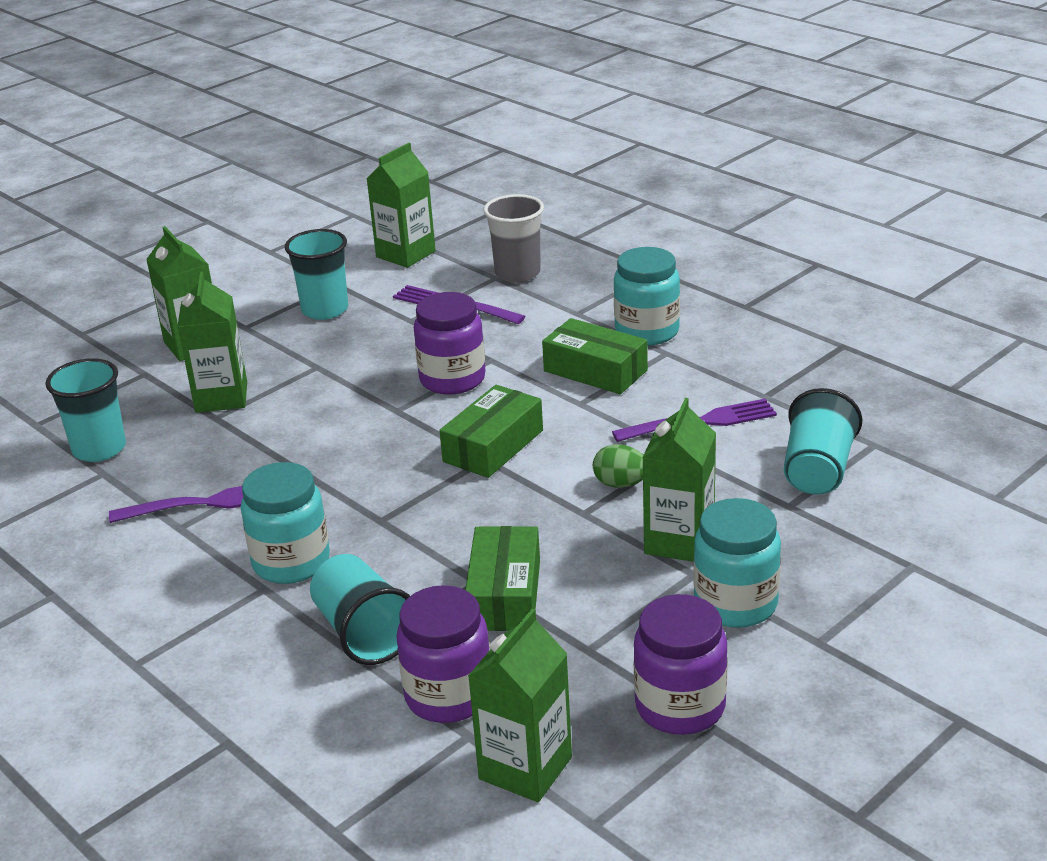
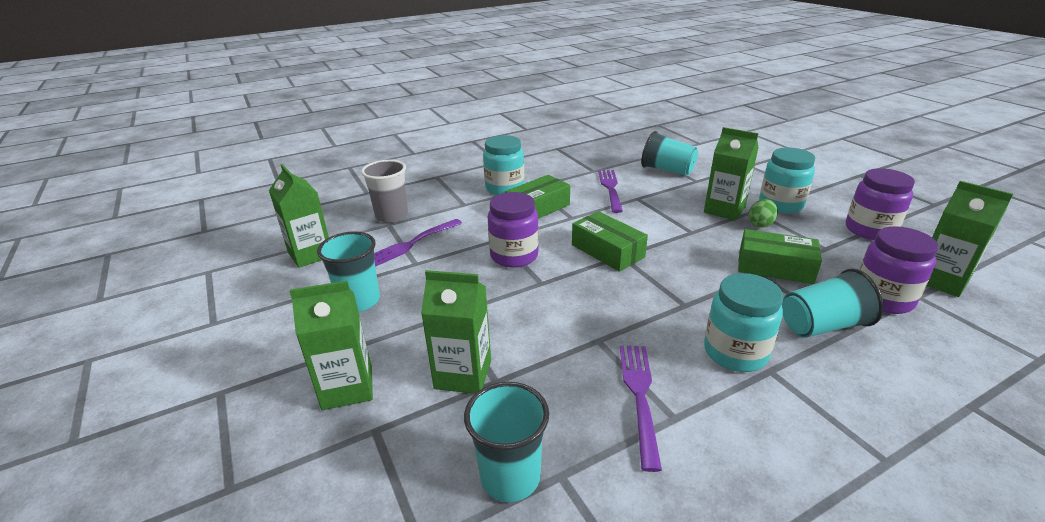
camera: 75 degrees left, 0 degrees up
green egg [593,444,643,488] -> green egg moved to [748,199,778,228]

